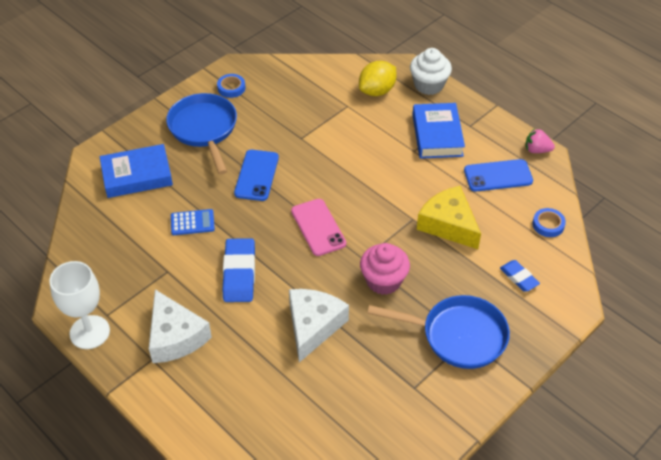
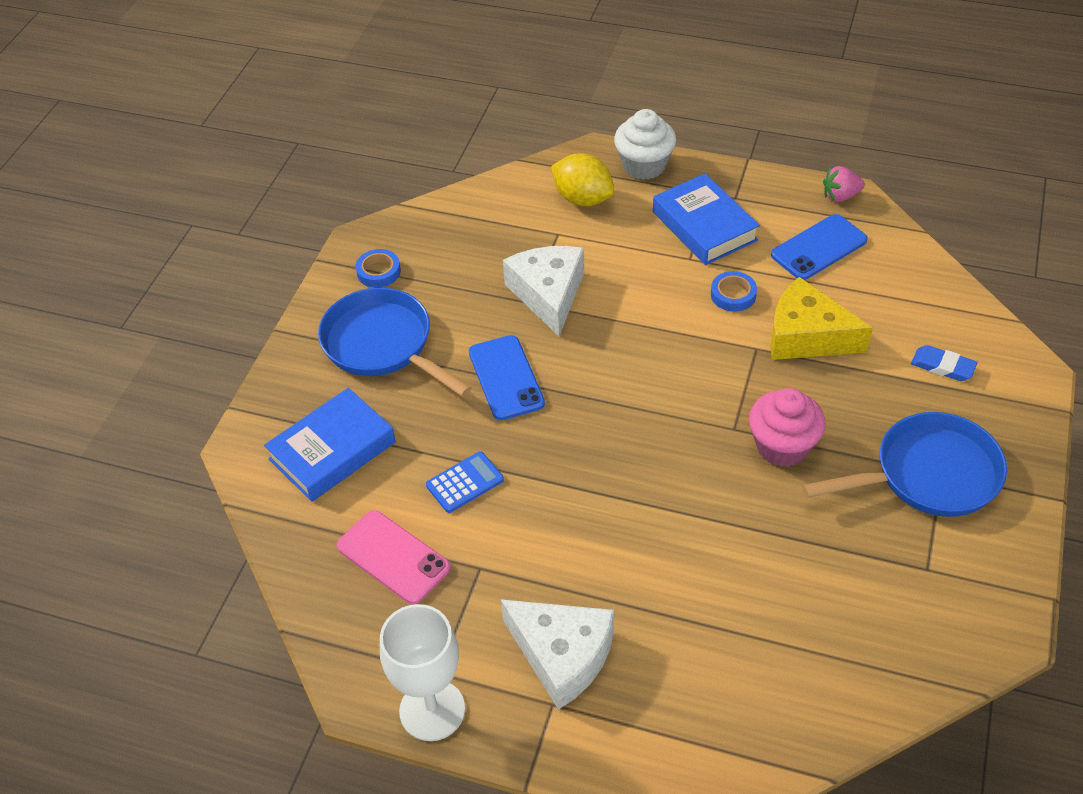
camera: 25 degrees left, 0 degrees up
blue eraser [223,238,255,302] -> none
white cheese [289,289,349,363] -> white cheese moved to [503,246,584,336]
pink phone [291,199,346,256] -> pink phone moved to [337,510,451,604]
yellow lemon [359,61,397,96] -> yellow lemon turned 75 degrees counterclockwise [551,153,614,206]
blue tape [532,208,566,237] -> blue tape moved to [711,271,757,312]

